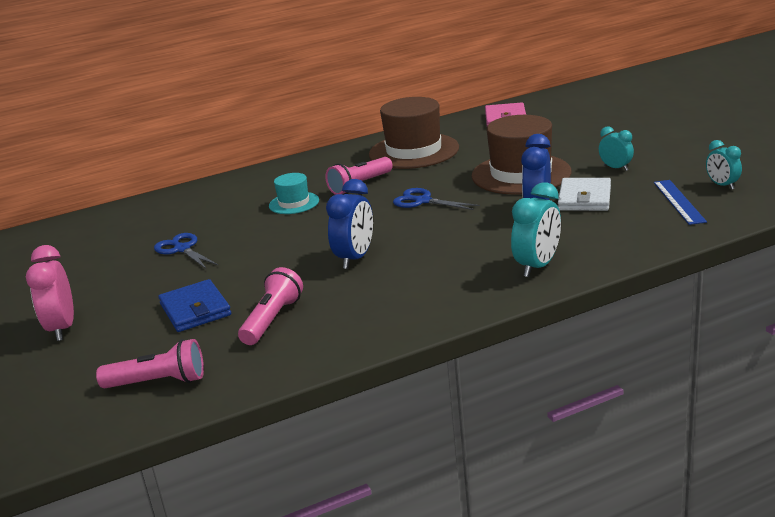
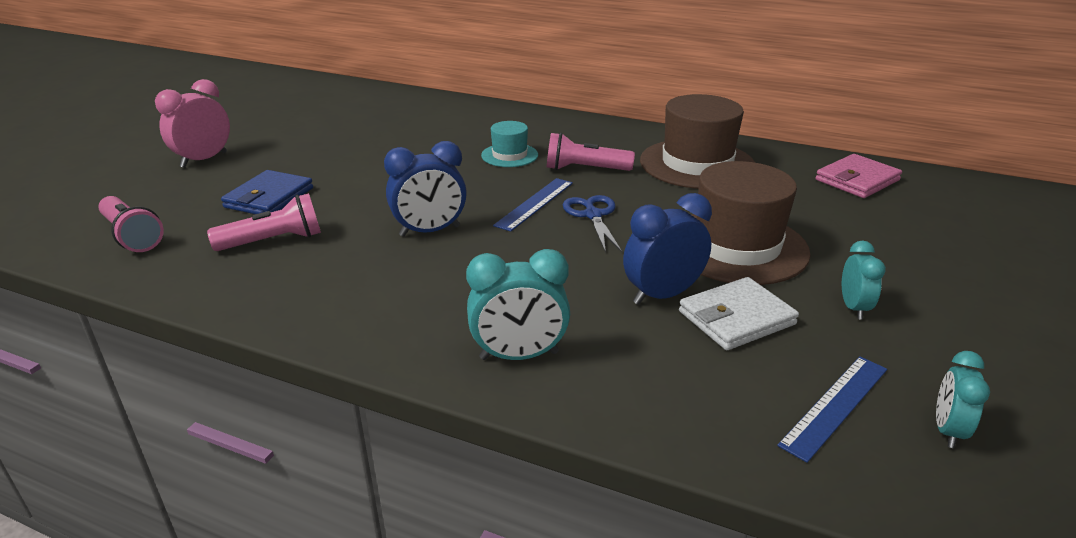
camera: 45 degrees right, 5 degrees up
blue scissors [154,233,219,269] -> none
none -> blue ruler [493,178,573,232]

